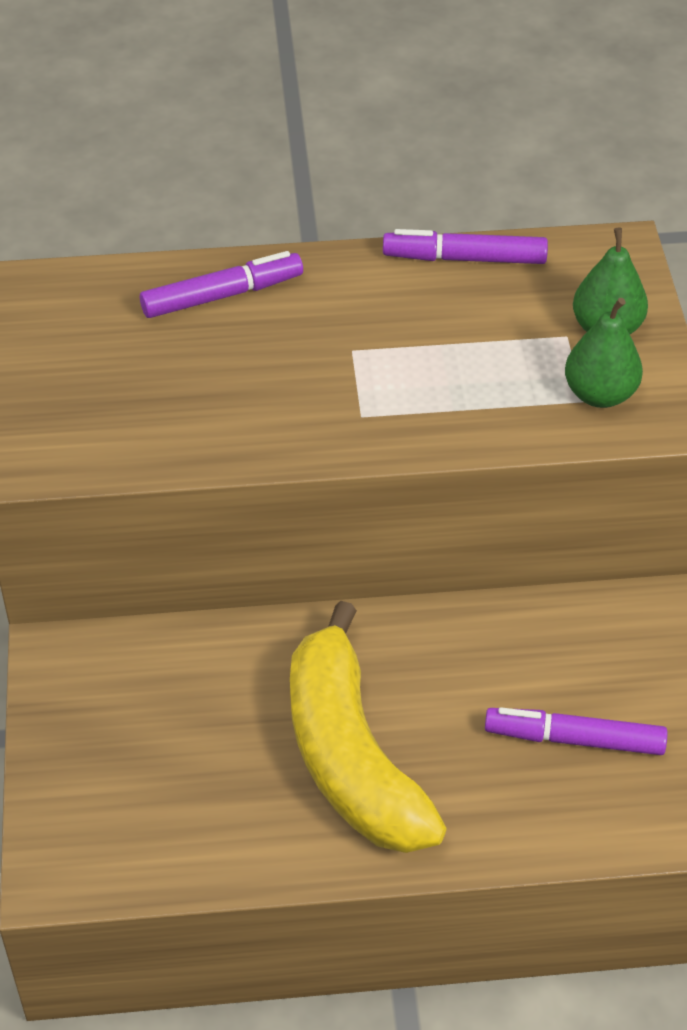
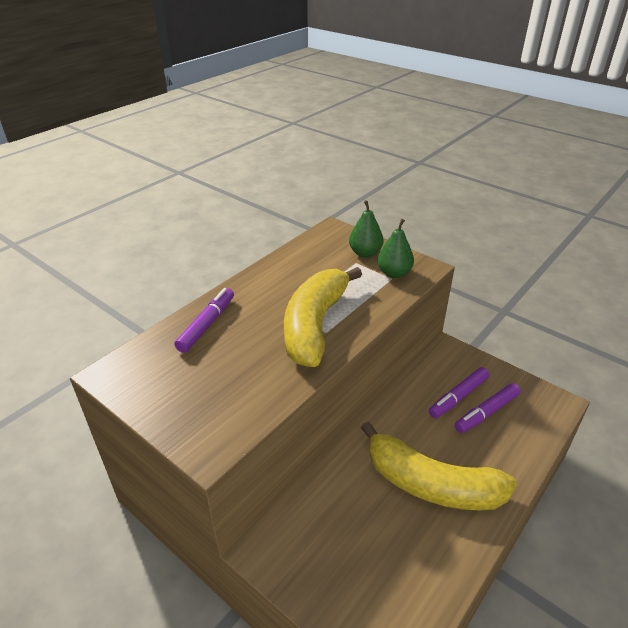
camera: 45 degrees left, 10 degrees down
purple marker [383,229,548,264] -> purple marker moved to [429,367,489,418]
none -> yellow banana [284,267,362,367]

